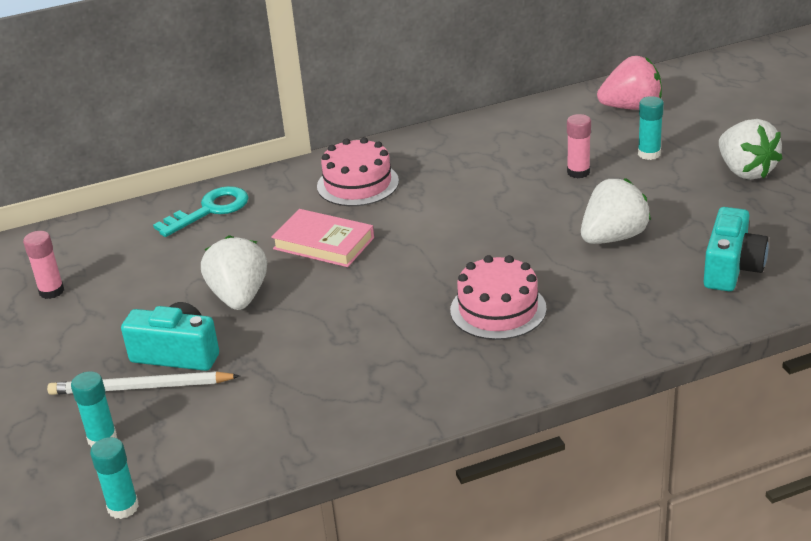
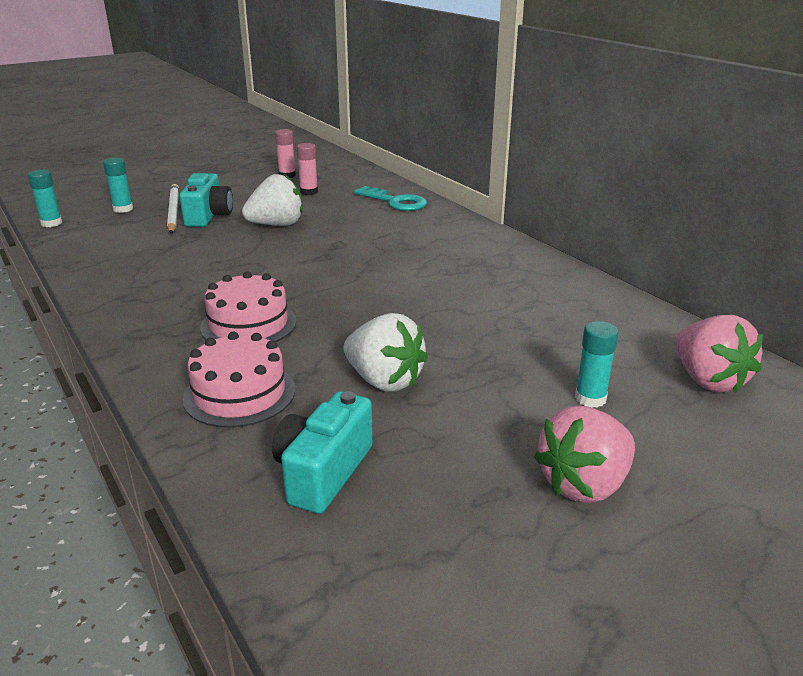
camera: 75 degrees right, 5 degrees down
pink book [271,209,374,267] -> none
pink cake [317,137,399,206] -> pink cake moved to [183,332,295,428]
pink glue stick [567,114,591,178] -> pink glue stick moved to [297,143,318,195]
turquoise camera [704,207,769,291] -> turquoise camera turned 105 degrees clockwise [272,391,373,514]
white strawberry [719,119,783,180] -> pink strawberry [534,406,635,503]

